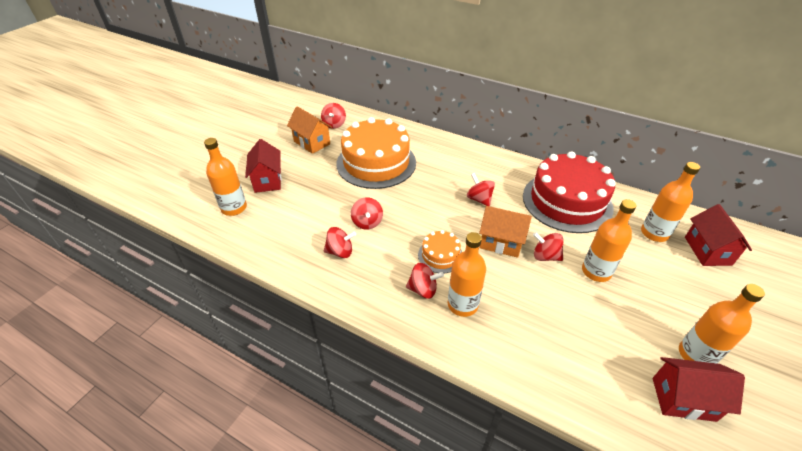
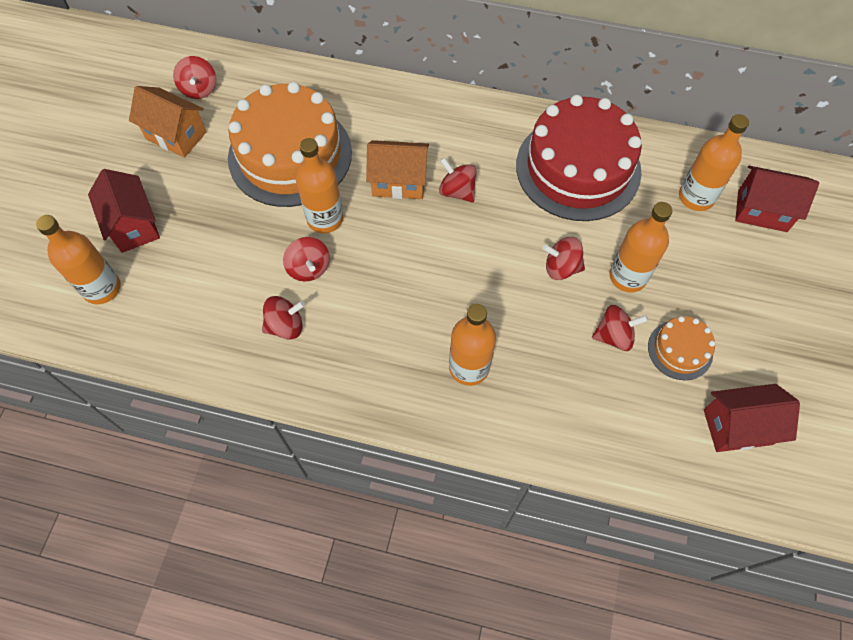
camera: 15 degrees left, 20 degrees up
red spinning top [406,263,444,299] -> red spinning top moved to [592,305,648,351]
orange cake [418,230,462,273] -> orange cake moved to [648,316,715,380]
orange house [479,206,532,258] -> orange house moved to [366,140,429,199]
orange bottle [679,284,765,363] -> orange bottle moved to [296,138,343,233]
red house [685,204,752,266] -> red house turned 60 degrees counterclockwise [735,166,819,232]

